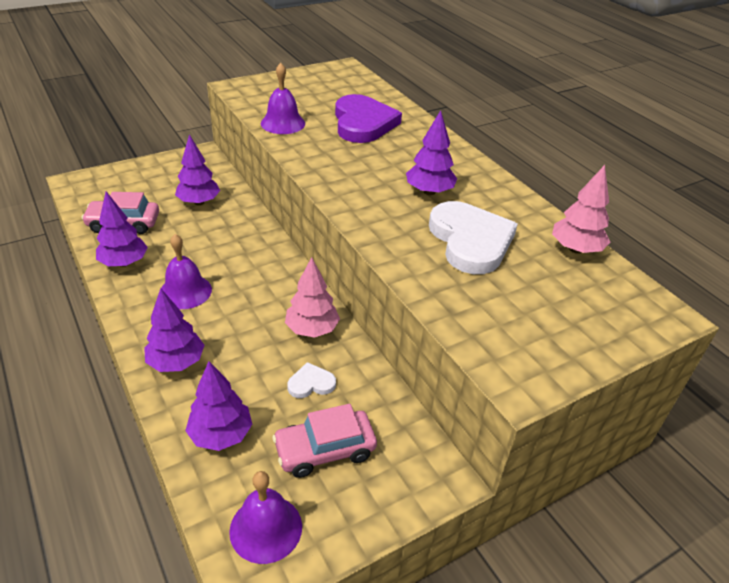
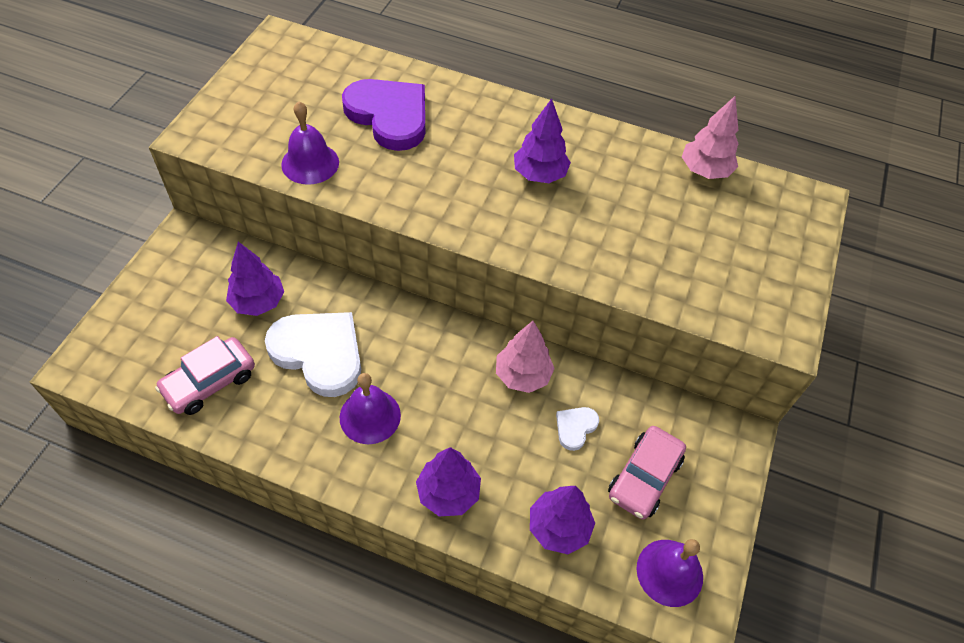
camera: 40 degrees left, 15 degrees up
purple tree [96,191,148,267] -> none
white heart [429,201,518,274] -> white heart moved to [265,312,361,397]

